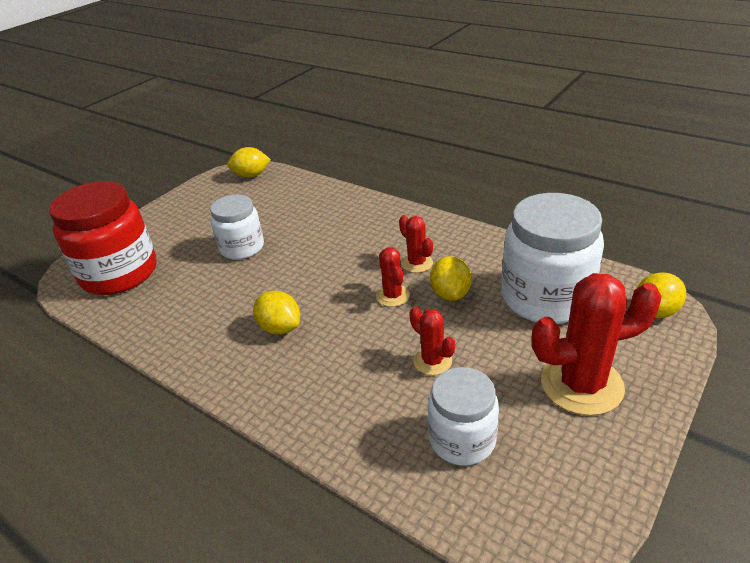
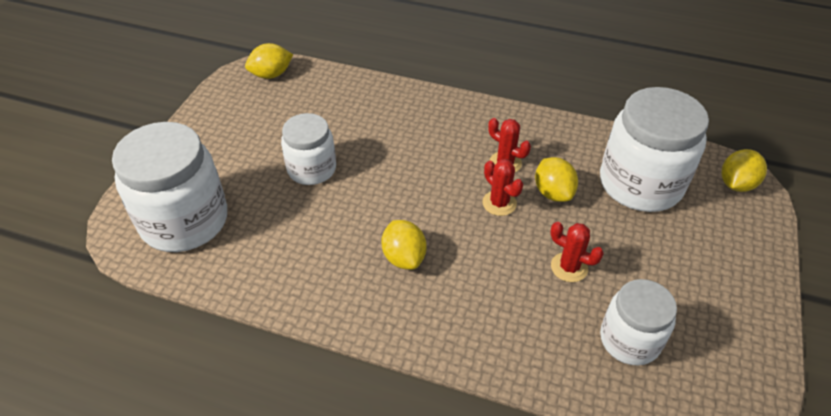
camera: 20 degrees left, 10 degrees up
red jar [49,181,157,295] -> white jar [112,122,227,252]
yellow lemon [253,291,300,335] -> yellow lemon turned 45 degrees clockwise [381,220,427,270]
red cactus [531,273,662,415] -> none

